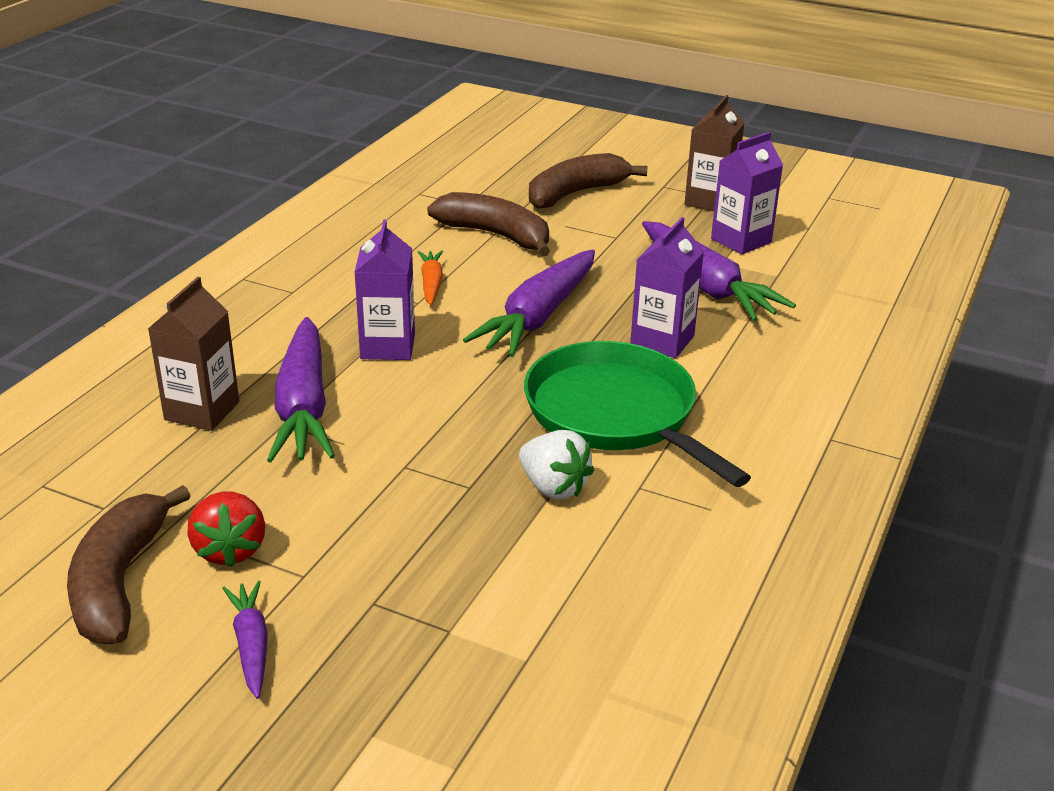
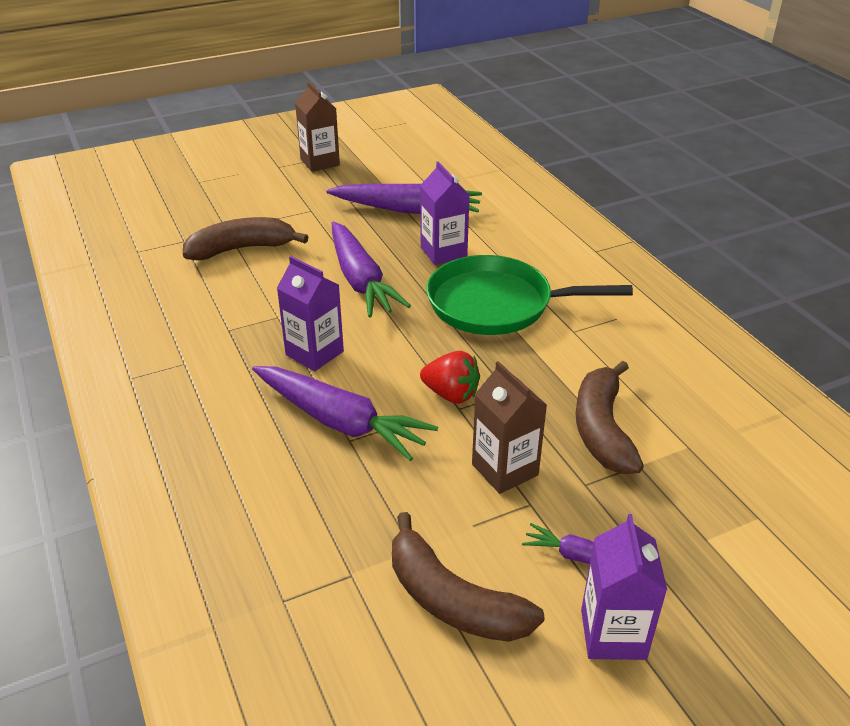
camera: 50 degrees left, 5 degrees up
brown carton [148,277,239,431] -> brown carton moved to [472,361,547,494]
red strawberry [188,491,265,567] -> red strawberry moved to [420,351,480,404]
orange carrot [418,251,443,305] -> none
white strawberry [519,430,594,499] -> none
brown banana [529,153,648,209] -> brown banana moved to [576,361,644,474]
purple carton [711,132,783,255] -> purple carton moved to [581,514,667,660]

